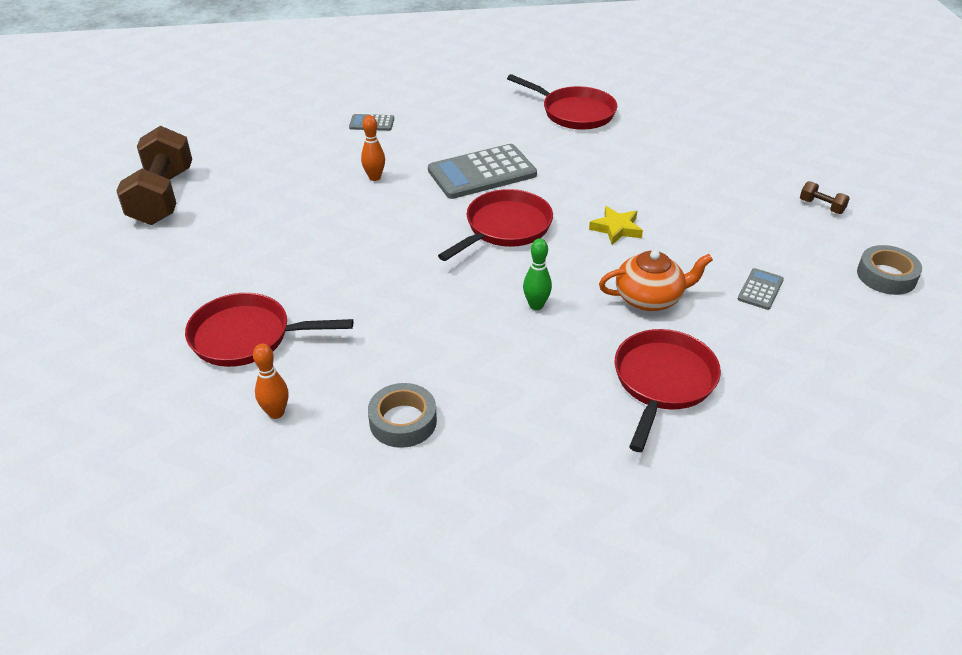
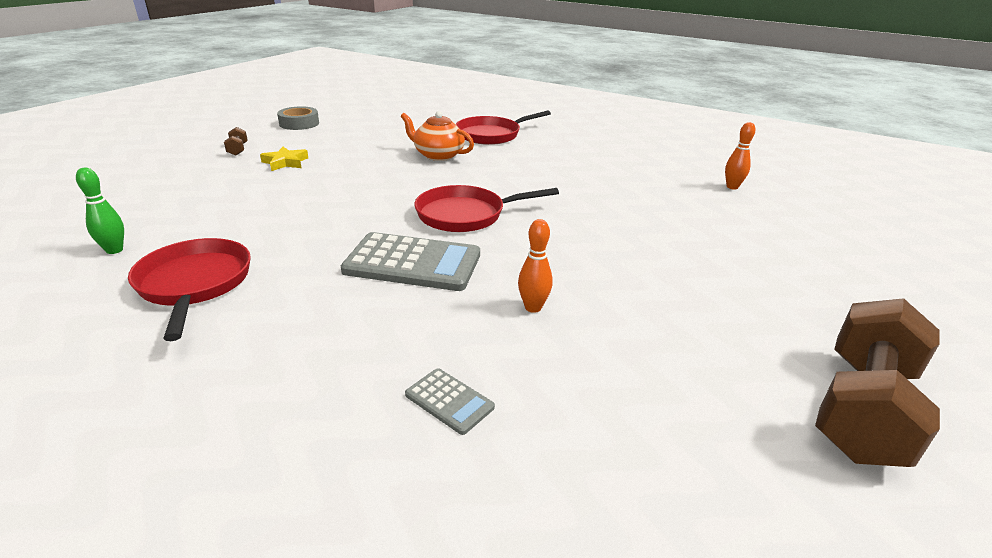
camera: 145 degrees left, 10 degrees down
red pan [185,293,353,367] -> none
grey tape [368,383,437,448] -> none
green bowling pin [523,238,552,310] -> green bowling pin moved to [76,168,124,254]
yellow star [589,206,643,245] -> yellow star moved to [260,147,308,171]
grey calculator [738,268,784,310] -> none

